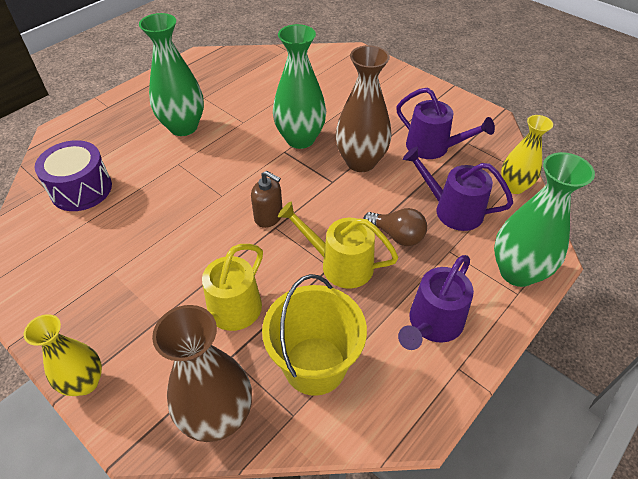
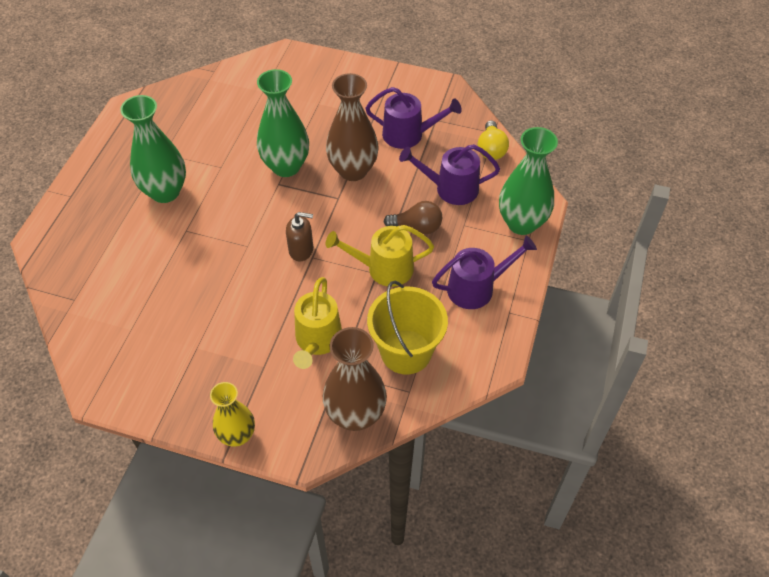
camera: 25 degrees left, 5 degrees up
purple drum [35,140,112,211] -> none
purple watering can [398,255,474,350] -> purple watering can turned 120 degrees counterclockwise [432,236,537,309]
yellow vase [501,115,553,194] -> yellow light bulb [478,120,509,160]

